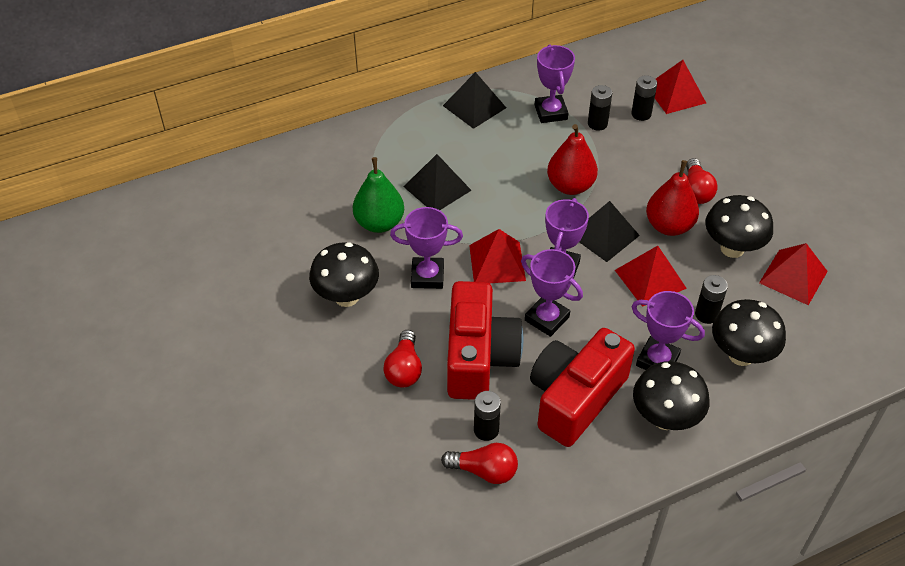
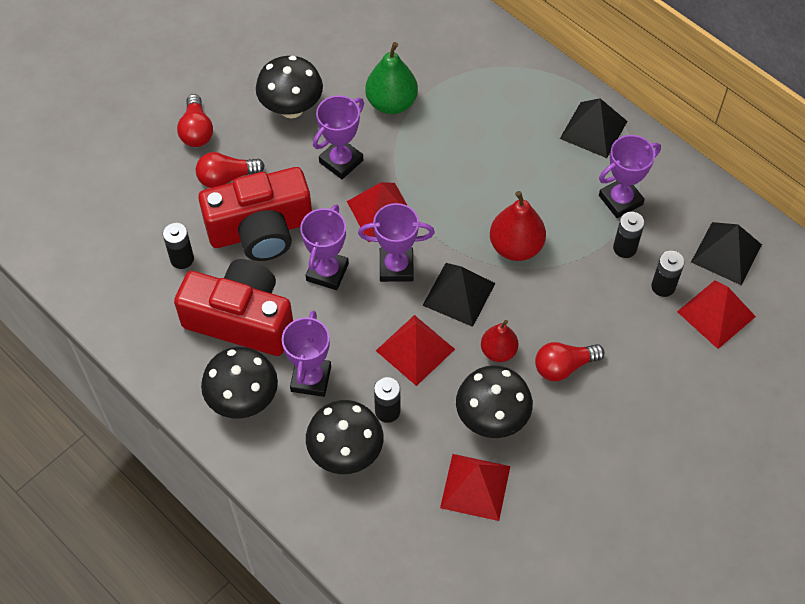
camera: 70 degrees right, 10 degrees up
purple trophy [390,207,463,289] -> purple trophy turned 60 degrees clockwise [313,95,364,179]
black pyramid [404,154,472,210] -> black pyramid moved to [691,222,762,285]
red light bulb [441,443,518,484] -> red light bulb moved to [177,94,213,147]
red pear [646,160,699,236] -> red pear [481,320,518,362], size x0.64

